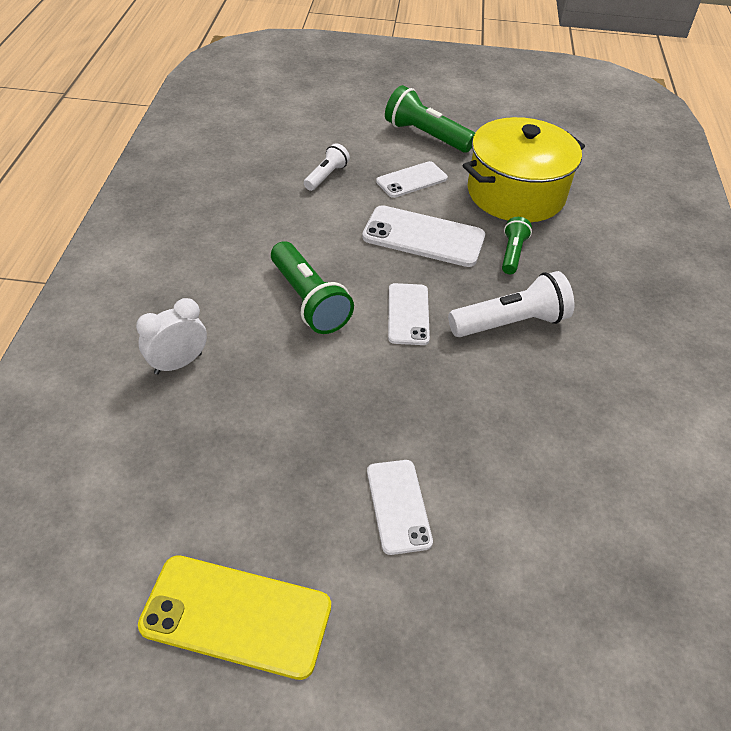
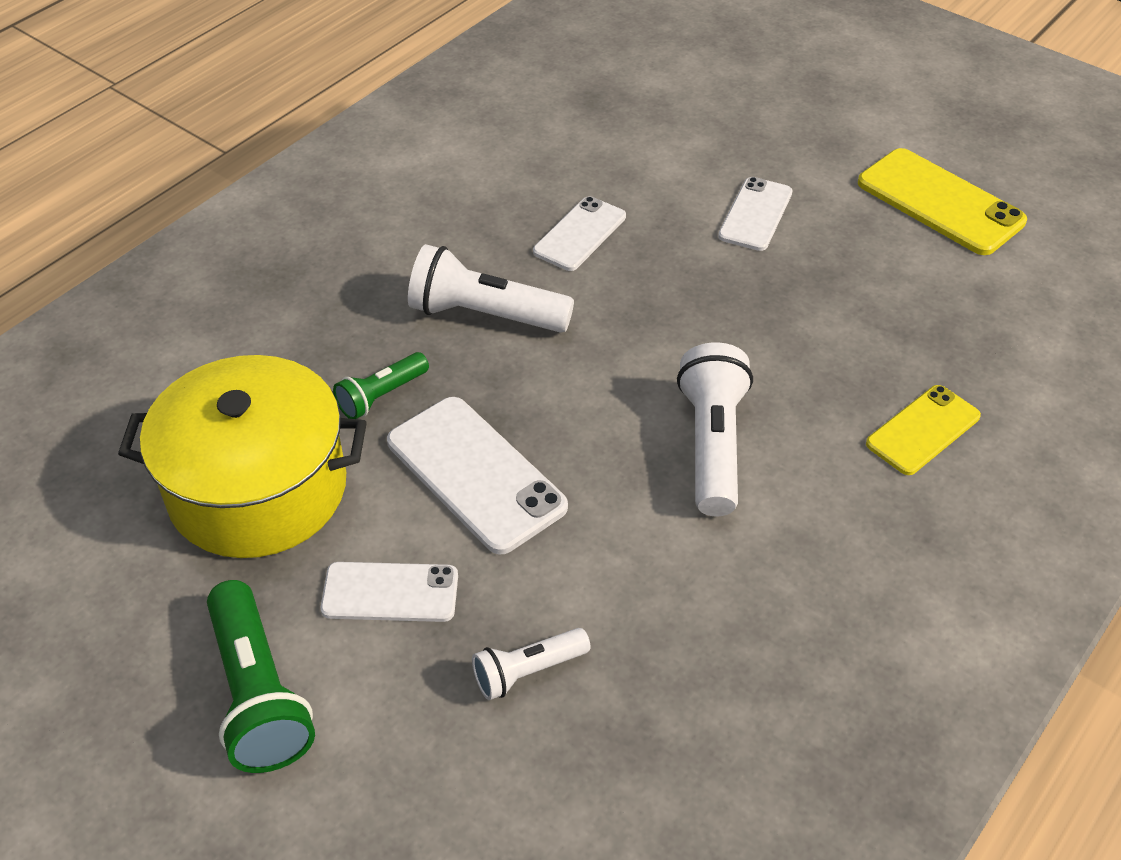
camera: 145 degrees left, 0 degrees up
white clock [136,298,207,375] -> yellow phone [866,385,981,475]
green flashlight [271,241,354,334] -> white flashlight [677,342,753,516]
white phone [388,283,430,345] -> white phone moved to [533,196,626,271]

